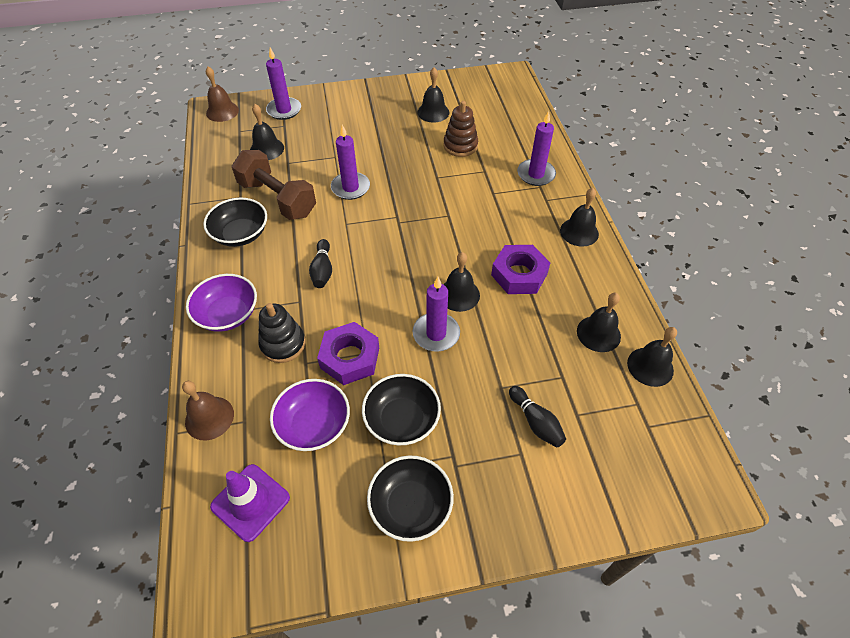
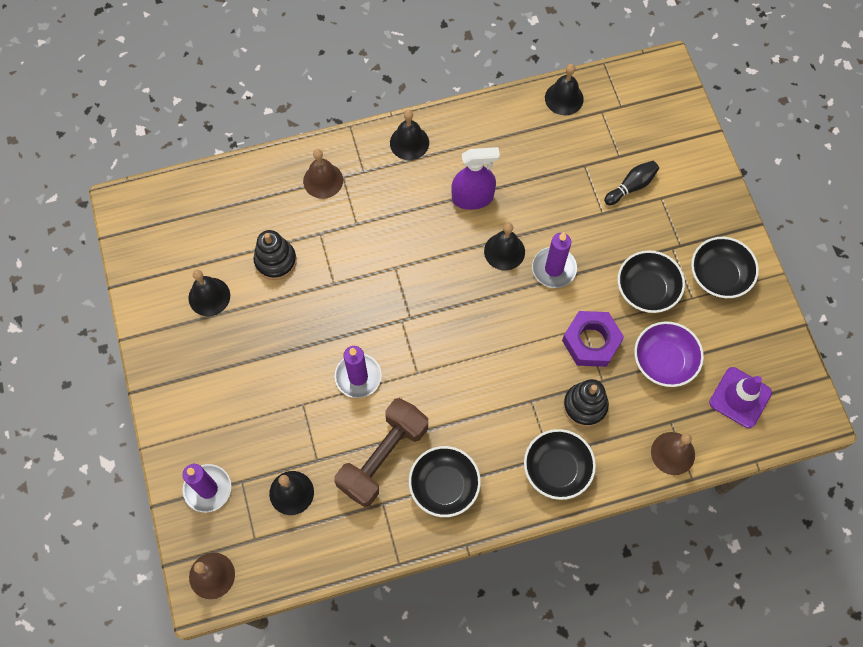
camera: 95 degrees left, 15 degrees up
purple bowl [186,274,257,332] -> black bowl [524,429,596,500]
black bowling pin [309,239,332,288] -> none
brown stacking toy [443,101,478,157] -> black stacking toy [254,230,297,280]
purple nut [491,245,550,294] -> purple spray bottle [451,147,500,210]
purple candle [517,111,556,186] -> brown bell [303,149,343,199]
black bell [577,293,621,352] -> none

